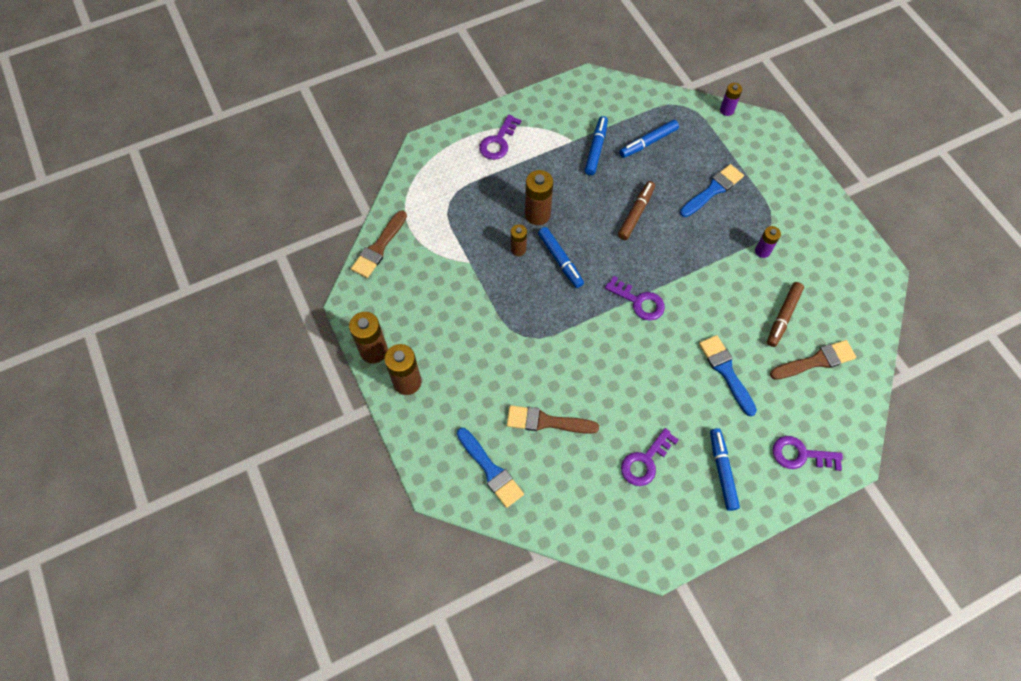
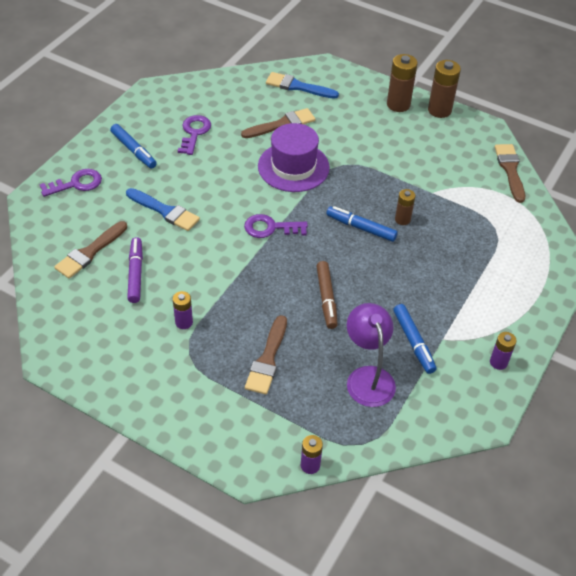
camera: 145 degrees right, 15 degrees down
purple key [479,115,521,160] -> none
brown battery [525,170,553,225] -> none
blue marker [620,120,679,158] -> purple lamp [347,303,396,407]
blue brush [680,164,744,217] -> brown brush [245,315,287,395]
brown marker [767,282,804,347] -> purple marker [127,237,143,303]
none -> purple hat [258,123,330,192]
none -> purple battery [490,332,517,370]

